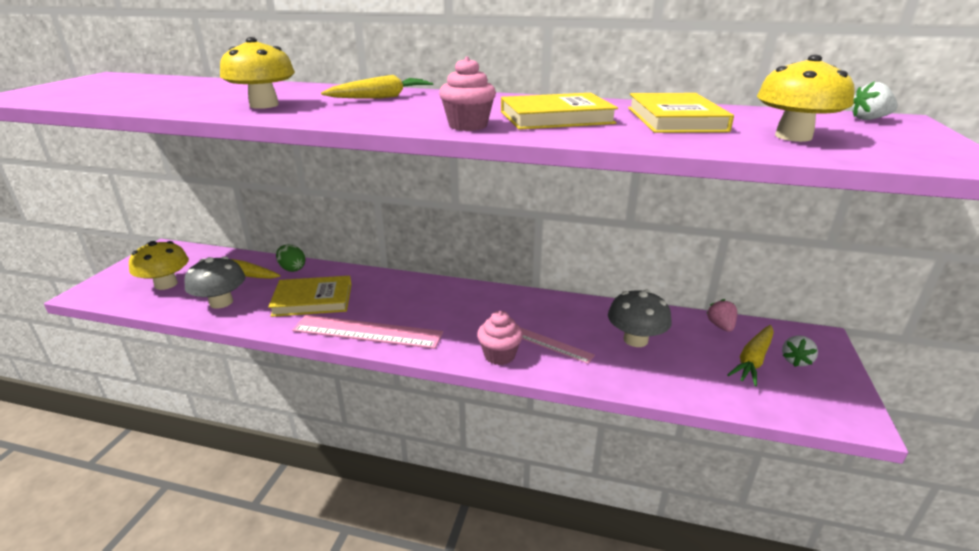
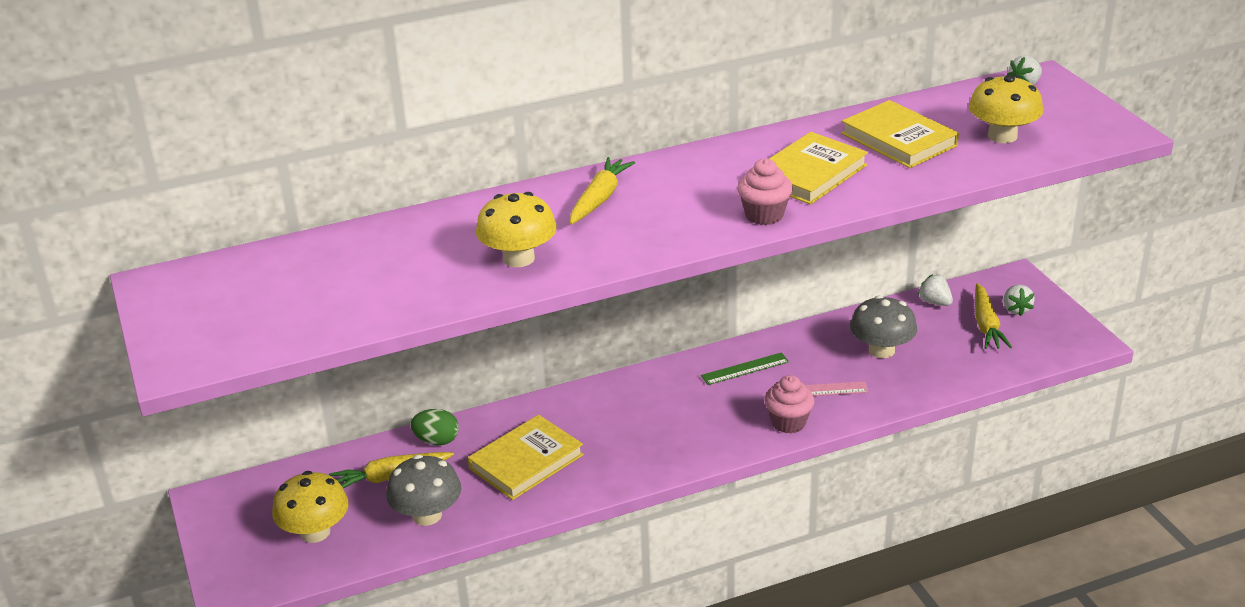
camera: 35 degrees left, 5 degrees up
pink ruler [292,315,443,349] -> none
pink strawberry [707,299,737,332] -> white strawberry [918,274,953,306]
none -> green ruler [701,352,789,385]

